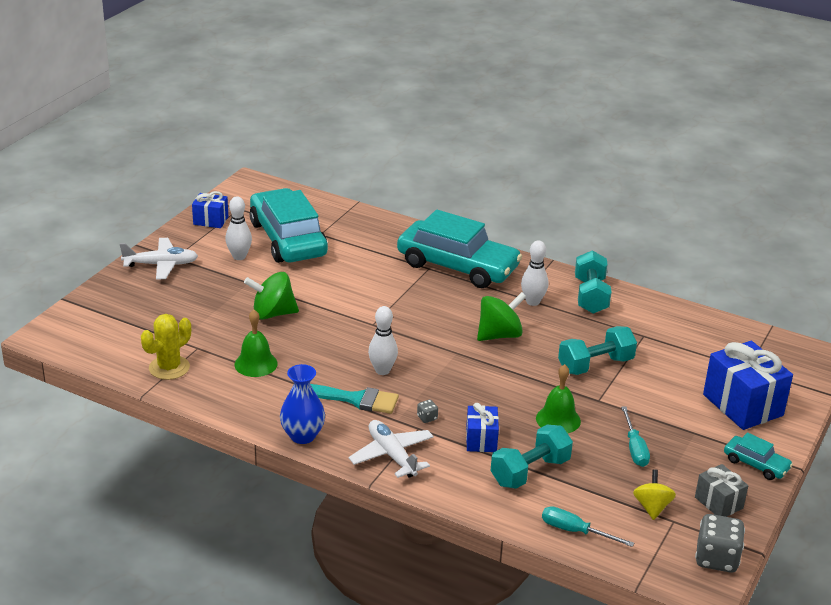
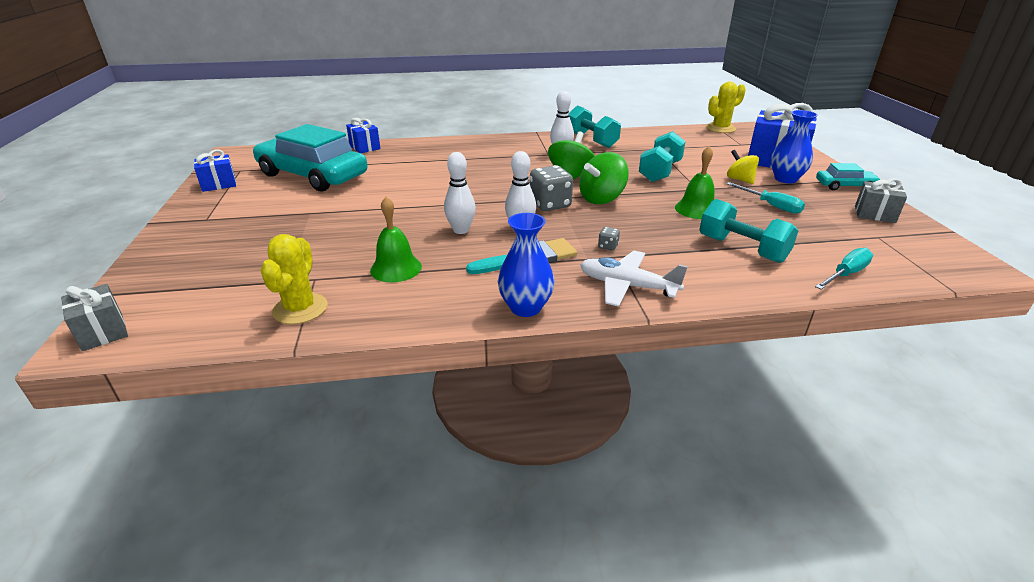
camera: 35 degrees left, 0 degrees up
white plane [120,238,198,280] -> none
white bowling pin [225,196,252,260] -> white bowling pin moved to [444,152,476,234]
green spinning top [244,272,299,320] -> green spinning top moved to [579,152,629,204]
turquoise car [397,210,522,288] -> none
blue gift [466,403,499,452] -> blue gift moved to [346,117,381,153]
turquoise dumbbell [491,425,573,489] -> turquoise dumbbell turned 60 degrees counterclockwise [699,199,798,263]
turquoise screwdriver [542,506,634,547] -> turquoise screwdriver turned 150 degrees clockwise [815,248,873,289]
yellow spinning top [633,469,676,520] -> yellow spinning top moved to [727,150,759,184]
grey dice [695,514,745,572] -> grey dice moved to [530,165,573,211]
none -> grey gift [61,284,128,351]
none -> yellow cactus [706,82,746,133]
none -> blue vase [771,110,818,184]

